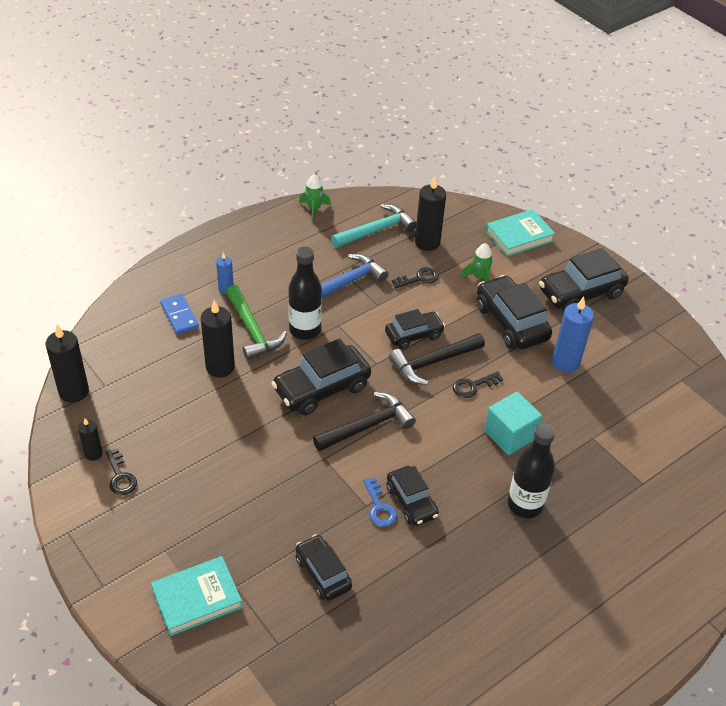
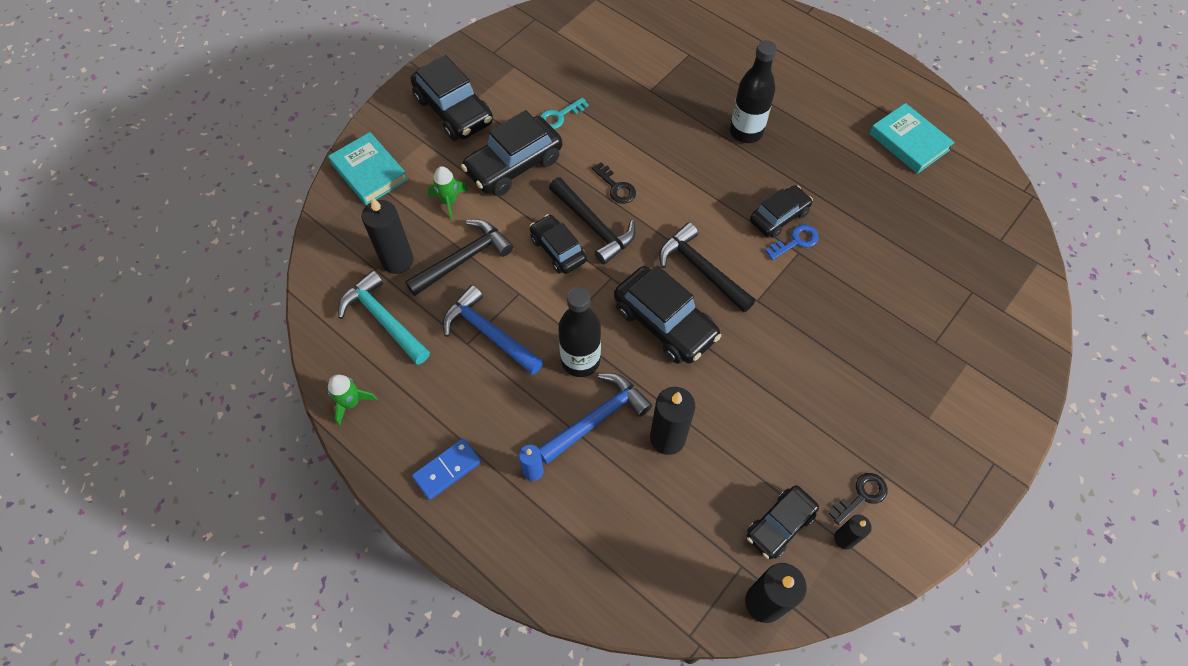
camera: 100 degrees left, 15 degrees up
turquoise book [151,556,243,636] -> turquoise book moved to [869,103,955,174]
blue domino [160,294,199,334] -> blue domino moved to [412,438,481,500]
green hammer [226,285,287,360] -> blue hammer [538,373,653,464]
black car [296,534,352,601] -> black car moved to [747,485,819,559]
black key [392,267,439,288] -> black hammer [405,220,514,296]
turquoise cube [484,392,542,455] -> none
blue candle [552,297,594,373] -> turquoise key [540,97,589,129]

